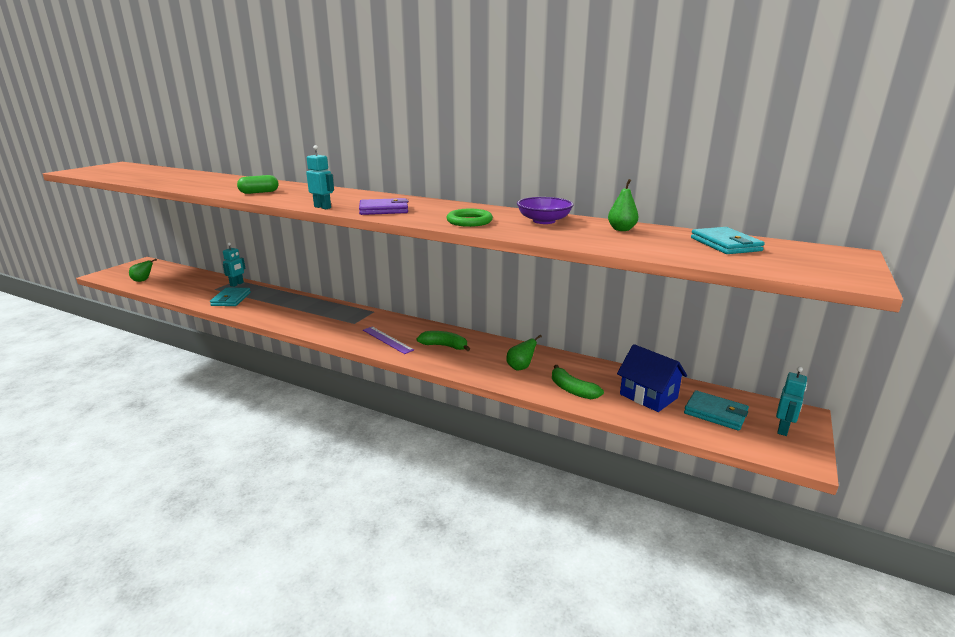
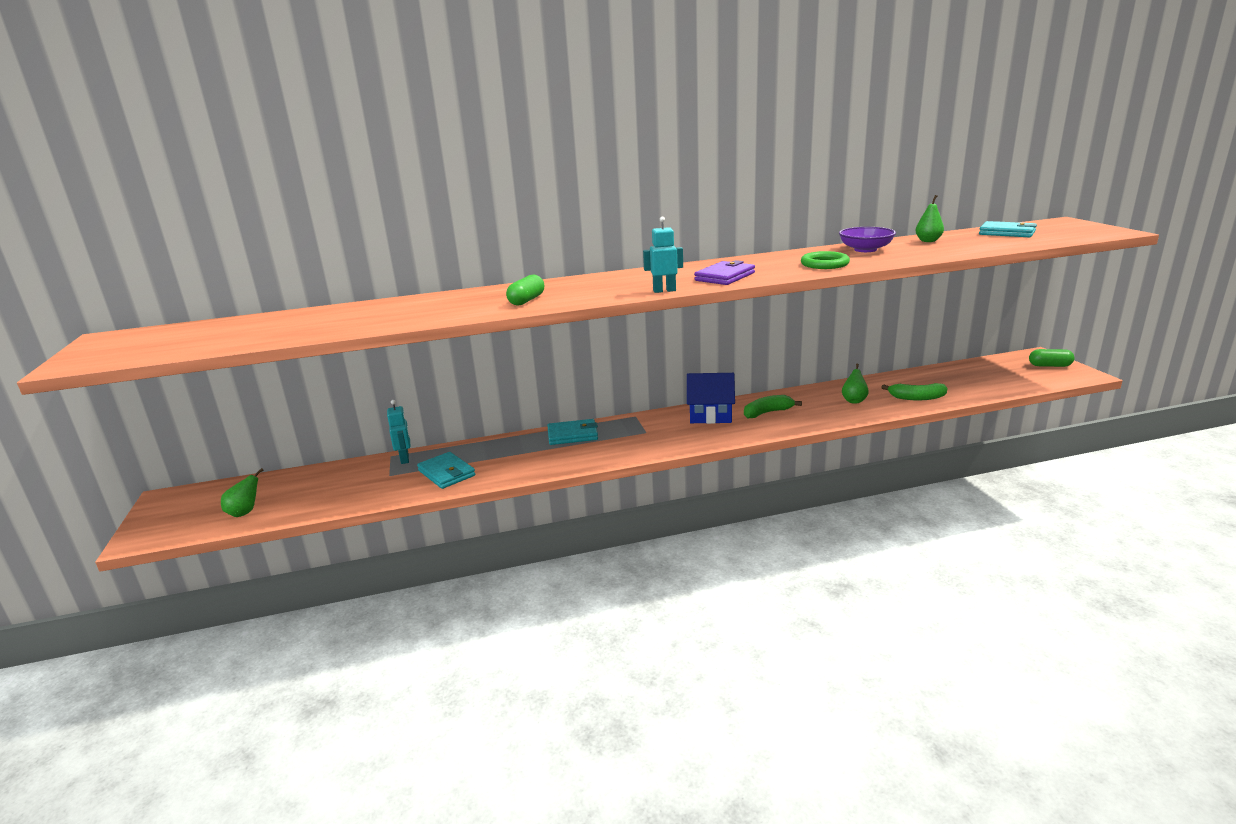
camera: 40 degrees left, 0 degrees up
purple ruler [363,327,414,354] -> none
blue house [617,344,687,412] -> blue house moved to [687,373,735,424]
turquoise wallet [684,390,749,431] -> turquoise wallet moved to [547,419,598,445]
turquoise robot [776,367,807,436] -> green capsule [1029,349,1075,367]

